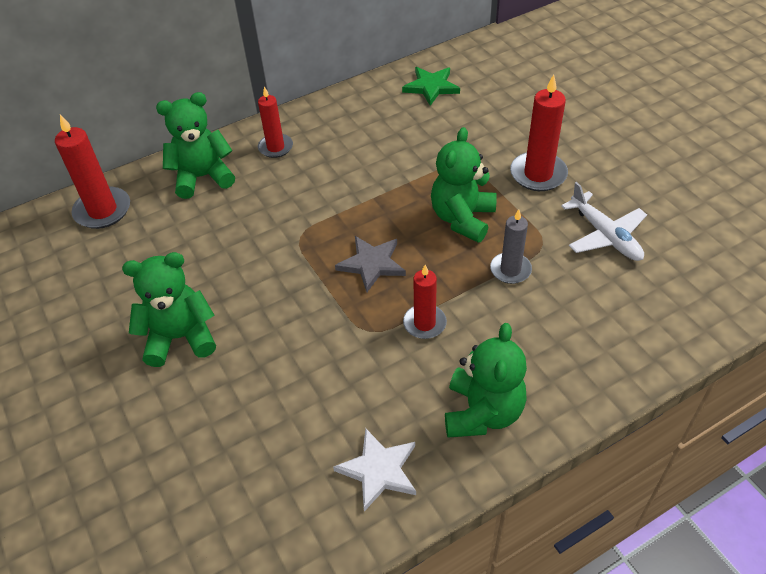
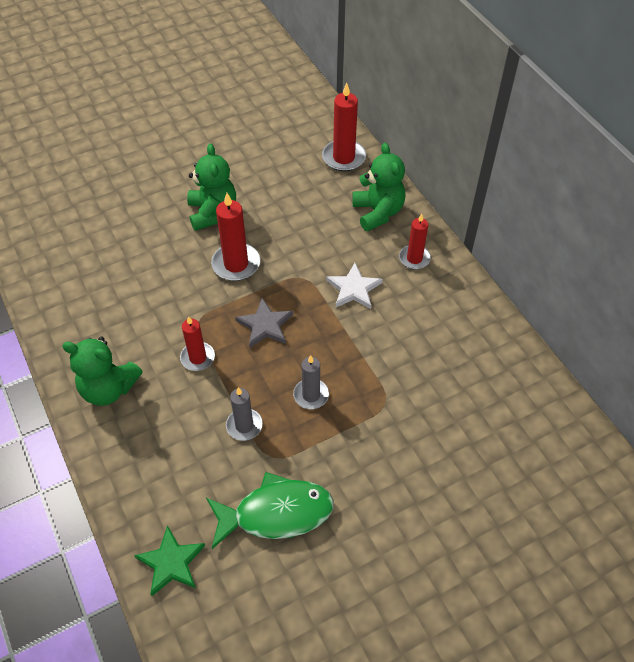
camera: 90 degrees right, 5 degrees up
white star [333,428,416,512] -> white star moved to [326,263,383,309]
green star [402,67,460,106] -> green star moved to [134,525,205,596]
green teddy bear [431,127,497,243] -> grey candle [293,355,329,409]
red candle [510,75,568,191] -> red candle moved to [211,193,260,281]
white plane [561,182,647,261] -> green fish [206,472,334,549]

